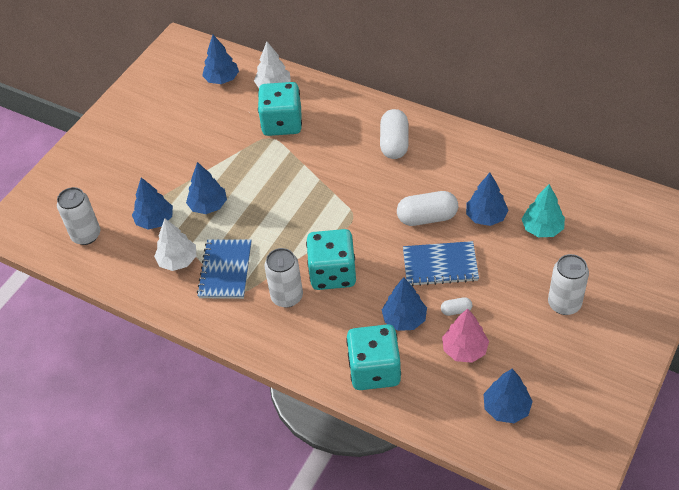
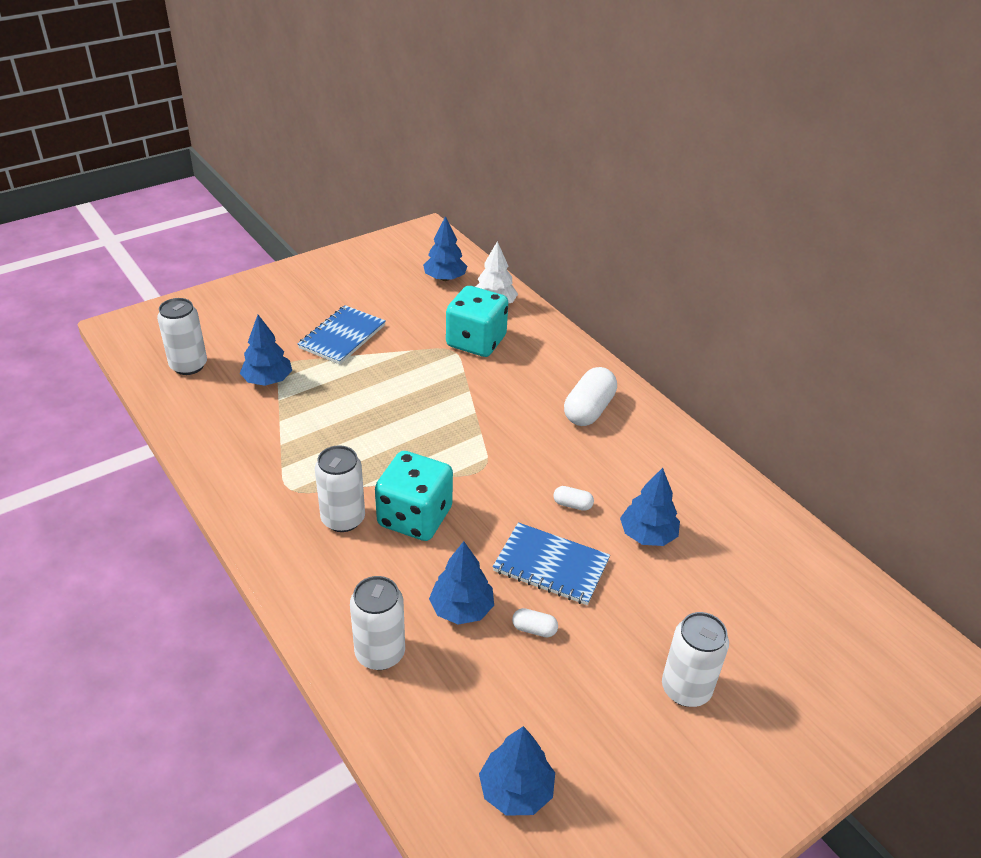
camera: 20 degrees right, 10 degrees down
white tree [154,218,196,271] -> none
blue tree [186,162,227,214] -> none
blue notebook [197,239,252,299] -> blue notebook moved to [298,305,386,365]
turquoise dice [346,324,401,390] -> white can [350,576,405,670]
white capsule [397,191,458,226] -> white capsule [553,486,594,511], size x0.48
pink tree [442,308,489,363] -> none
turquoise tree [522,184,565,237] -> none

